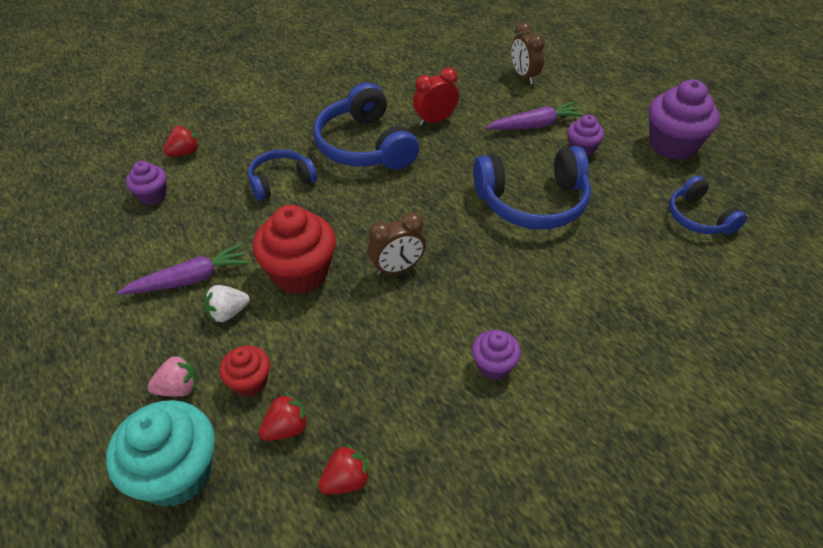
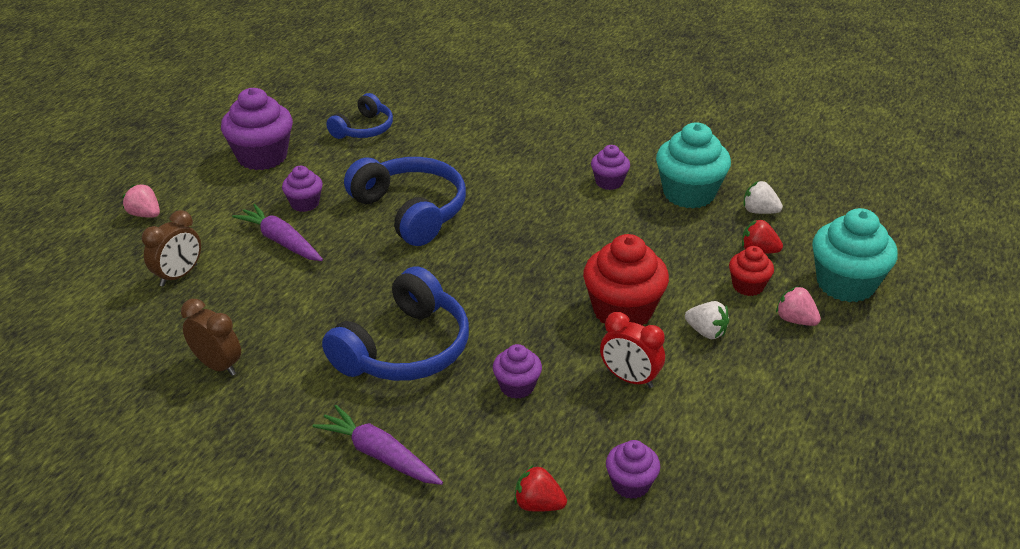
camera: 120 degrees left, 10 degrees down
purple carrot [118,243,250,295] -> purple carrot moved to [313,405,443,485]
blue headphones [248,149,317,201] -> purple cupcake [493,344,542,399]
red strawberry [318,444,371,494] -> white strawberry [743,181,783,214]
brown clock [368,212,426,275] -> brown clock moved to [181,299,241,376]
red clock [413,68,459,126] -> red clock moved to [600,312,665,388]
none -> pink strawberry [122,184,160,218]
none -> turquoise cupcake [656,122,731,209]

